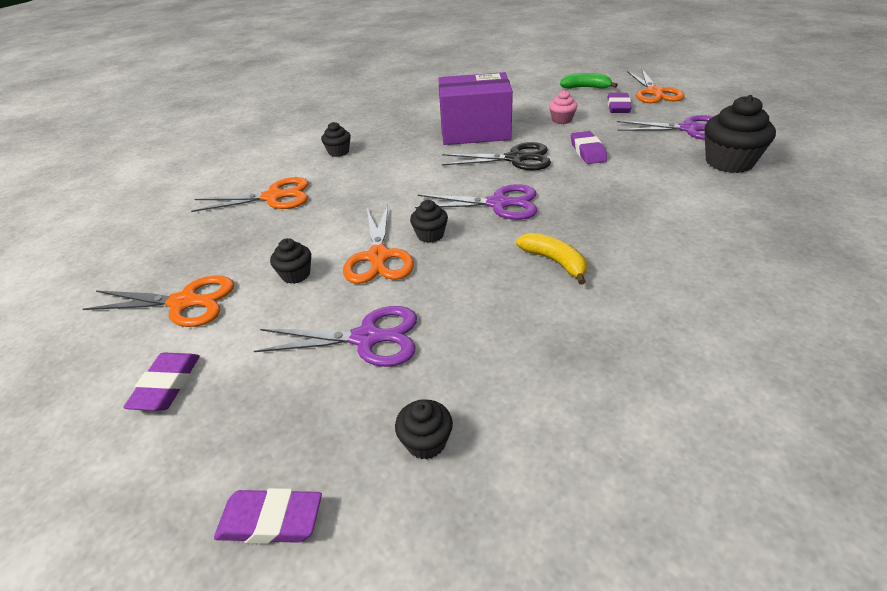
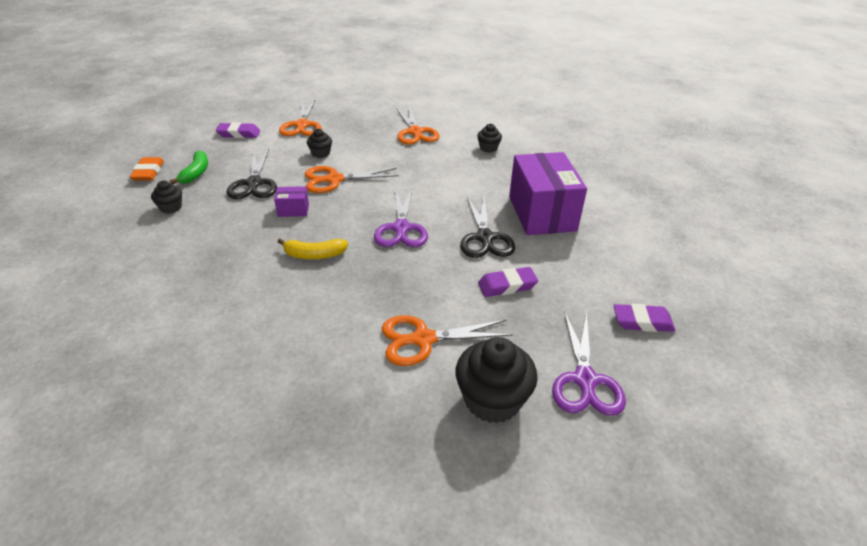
camera: 80 degrees right, 0 degrees up
purple eraser [214,488,322,544] -> orange eraser [130,157,164,181]
purple scissors [254,306,417,367] -> black scissors [226,149,277,199]
black cupcake [410,200,448,243] -> none
yellow banana [516,233,587,285] -> yellow banana turned 45 degrees clockwise [278,239,348,259]
pink cupcake [549,90,577,124] -> none
green banana [560,73,618,89] -> green banana moved to [170,150,208,184]
orange scissors [627,69,685,103] -> orange scissors moved to [382,315,513,366]
none -> purple box [274,186,309,217]

